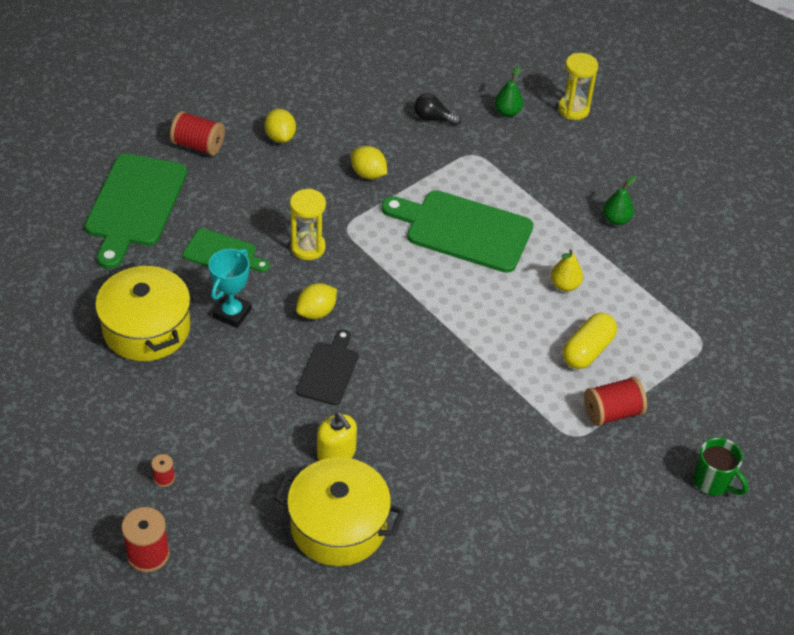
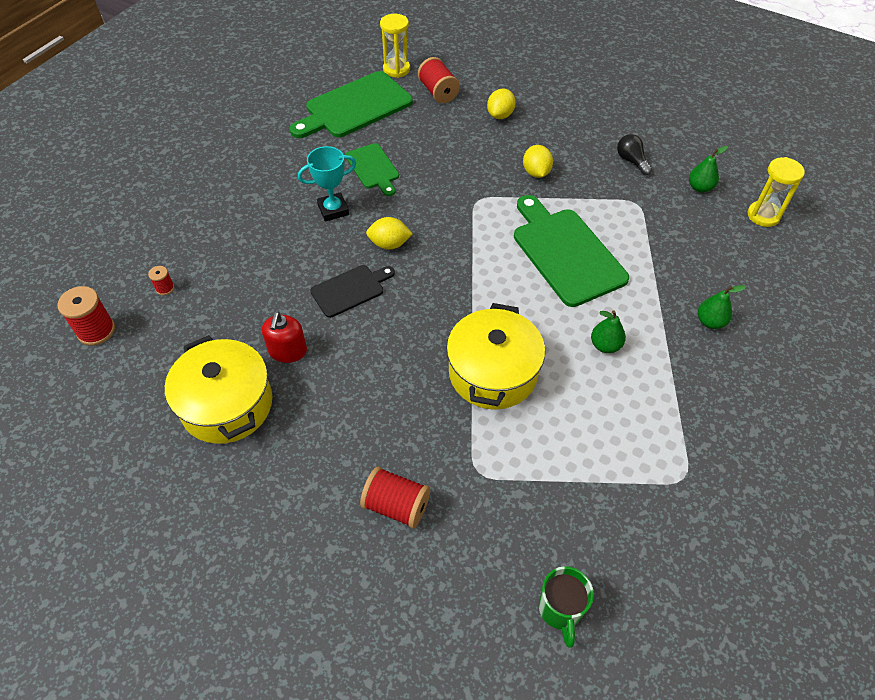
camera: 45 degrees right, 5 degrees up
yellow pot [95,263,191,361] -> yellow pot moved to [446,303,545,410]
yellow hourglass [290,189,326,260] -> yellow hourglass moved to [380,14,410,78]
yellow soap dispenser [317,412,357,461] -> red soap dispenser [262,312,307,363]
yellow pear [551,249,583,291] -> green pear [591,310,626,353]
yellow capsule [563,313,617,369] -> none
red spool [584,377,647,426] -> red spool moved to [360,467,430,529]

